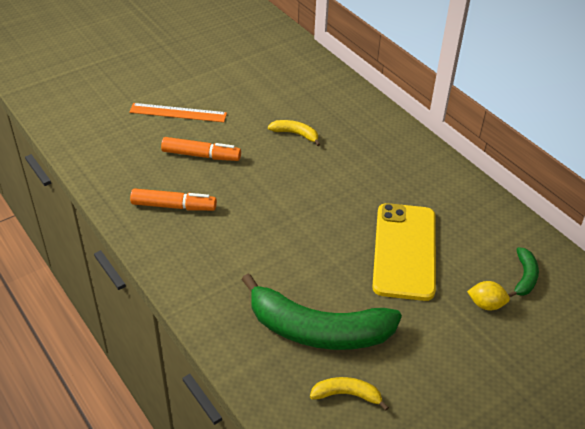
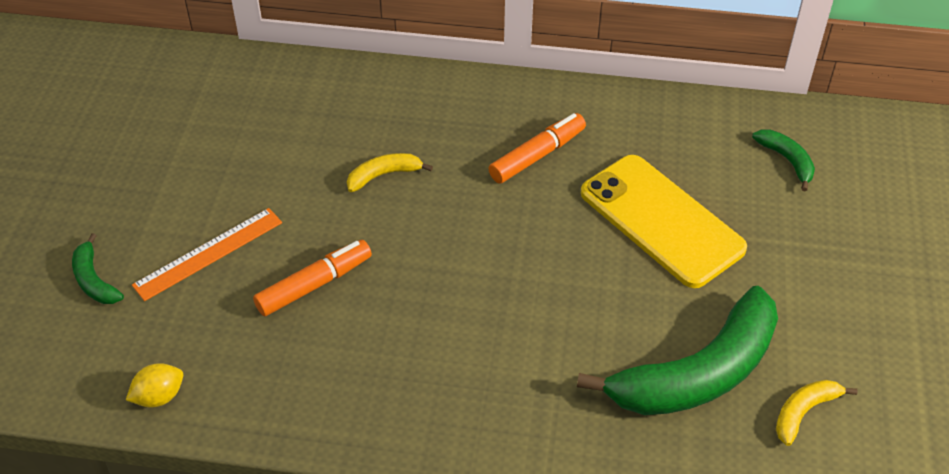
camera: 45 degrees left, 5 degrees up
orange marker [130,188,217,211] -> orange marker moved to [488,113,586,184]
yellow lemon [467,281,510,310] -> yellow lemon moved to [126,363,183,407]
none -> green banana [72,233,124,304]

